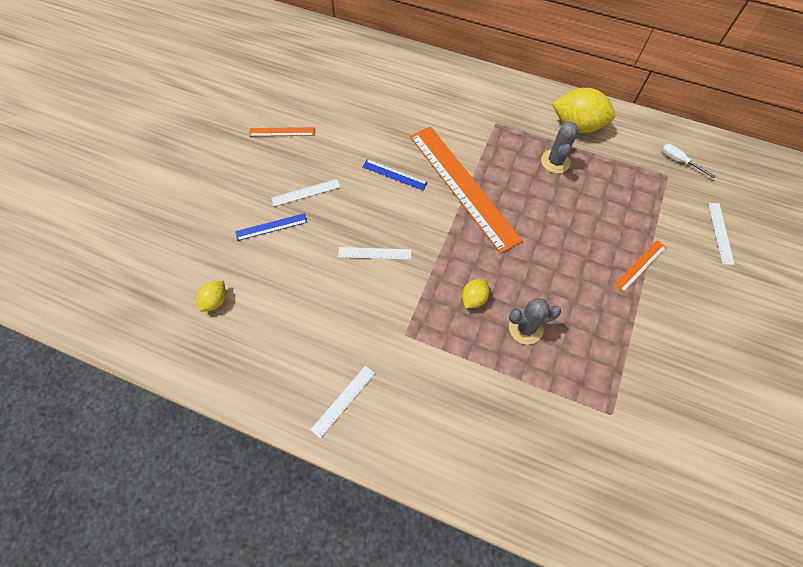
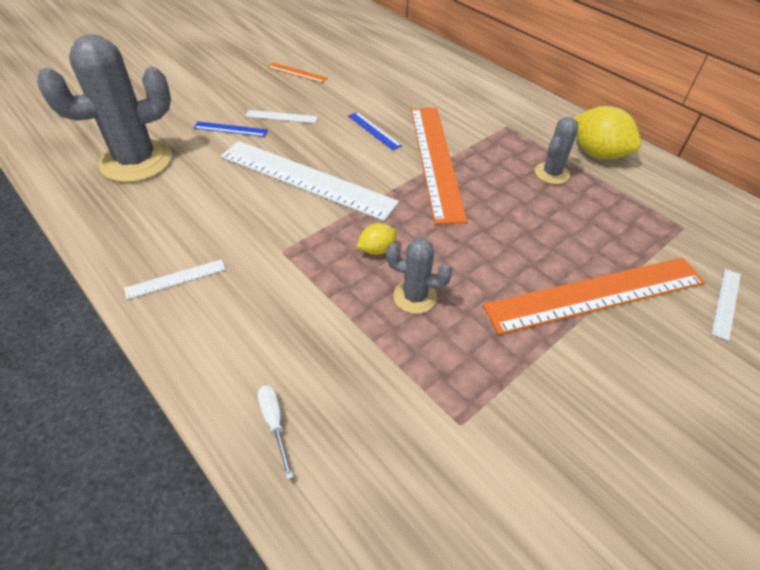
camera: 25 degrees right, 15 degrees down
yellow lemon [196,281,226,312] -> grey cactus [37,34,172,182]
white ruler [338,247,411,260] -> white ruler [220,141,399,221], size x2.40
orange ruler [614,240,666,292] -> orange ruler [483,257,705,335], size x2.40
white screwdriver [662,144,716,178] -> white screwdriver moved to [257,385,293,480]

